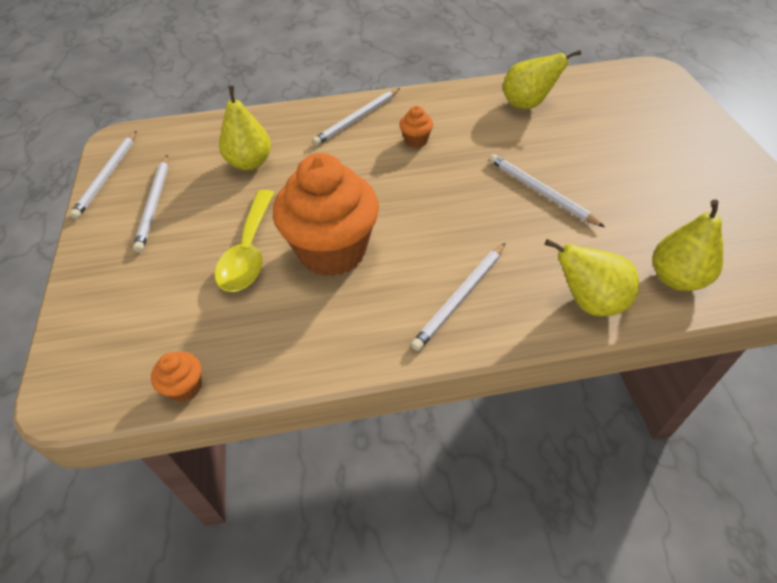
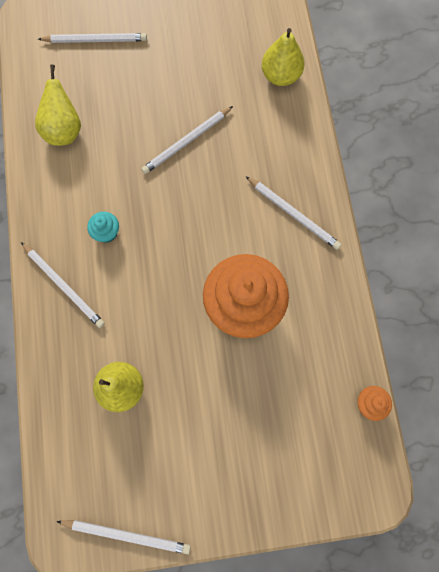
camera: 90 degrees left, 25 degrees up
white pencil [133,155,168,252] -> white pencil moved to [38,33,147,43]
yellow spoon [215,190,274,292] -> none
orange cupcake [399,106,433,148] -> turquoise cupcake [87,212,119,243]
yellow pear [545,239,639,316] -> none

